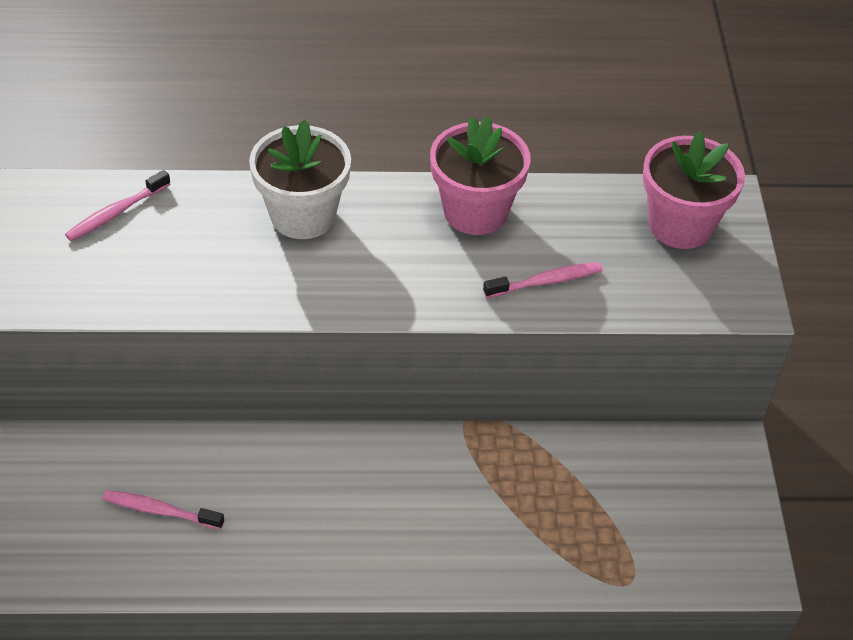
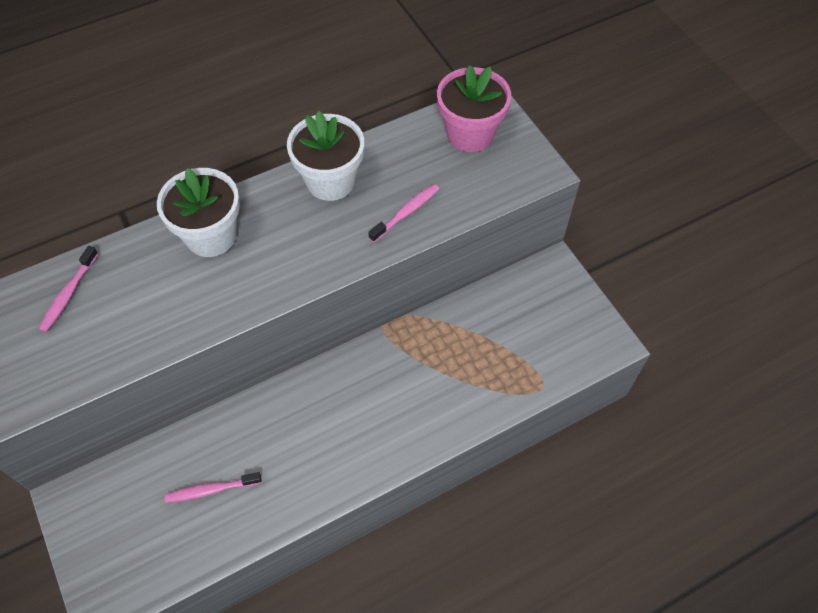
camera: 25 degrees left, 10 degrees up
pink flower pot [430,116,531,235] -> white flower pot [287,111,364,201]

